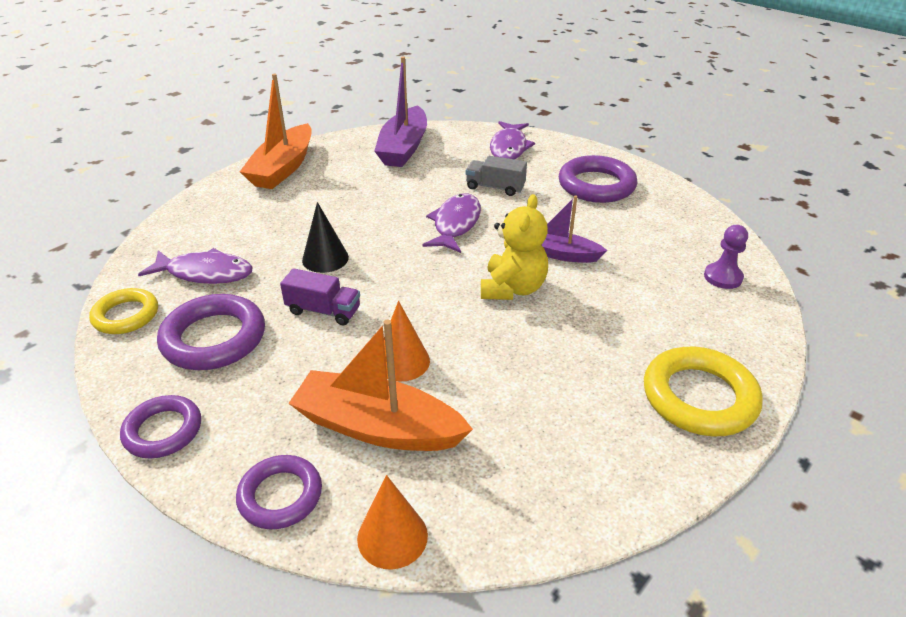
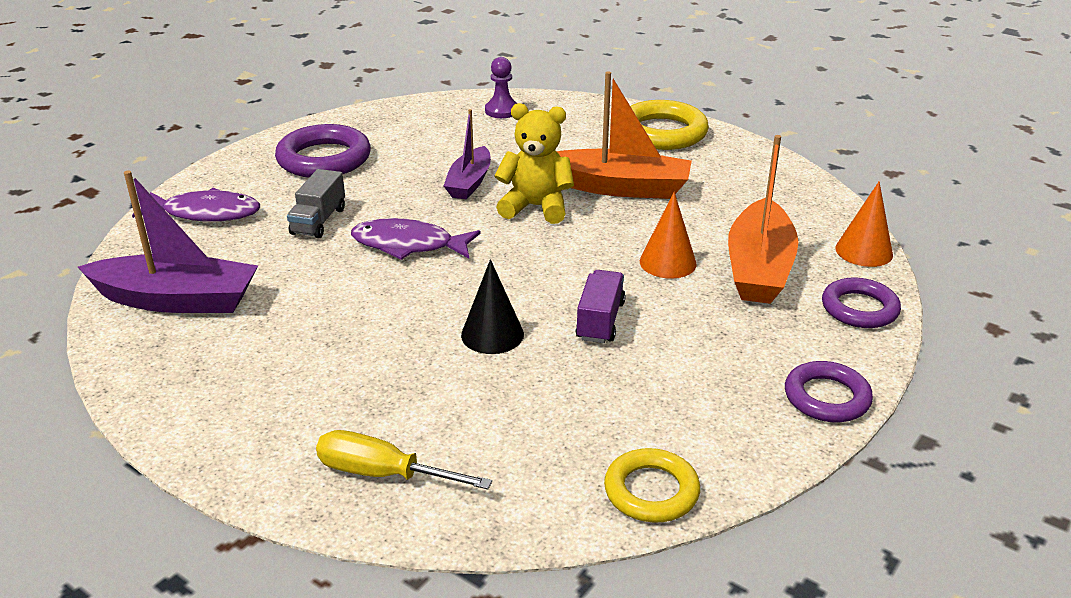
camera: 95 degrees left, 5 degrees down
purple fish [138,248,253,284] -> none
purple ring [157,294,265,370] -> none
orange boat [240,74,312,189] -> orange boat moved to [556,71,692,199]
none -> yellow screwdriver [316,430,492,489]

